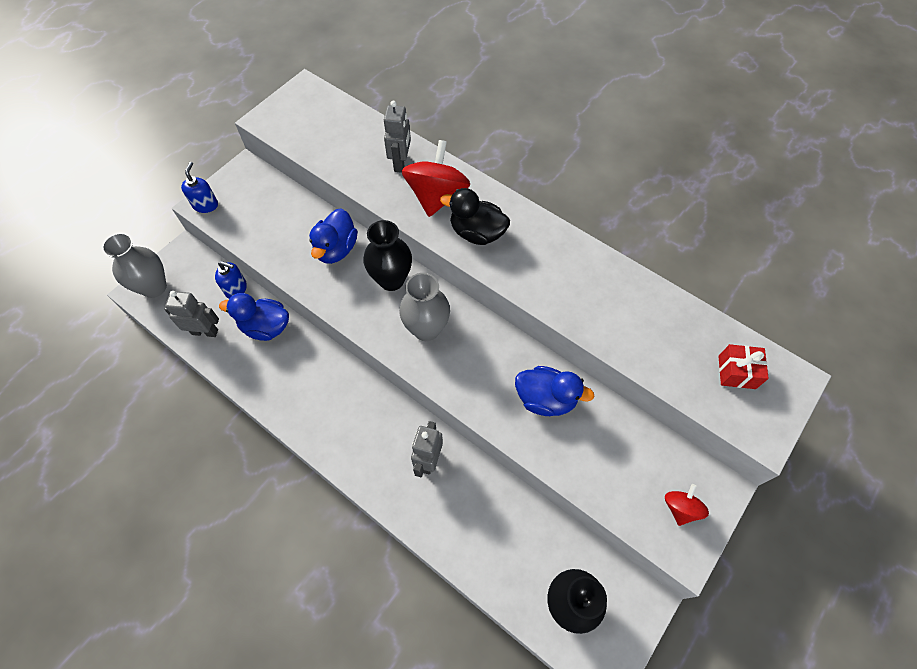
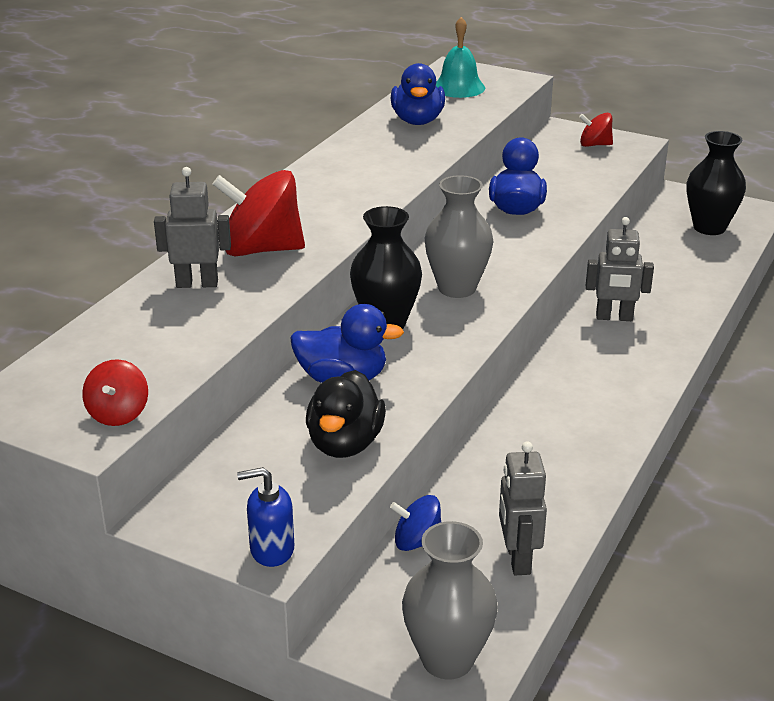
camera: 100 degrees left, 30 degrees down
blue soap dispenser [215,261,247,298] -> blue spinning top [390,495,441,551]
blue duck [219,293,289,341] -> blue duck moved to [391,63,445,125]
black duck [440,188,510,245] -> black duck moved to [306,370,386,458]
red gift [718,344,769,389] -> turquoise bell [436,17,485,98]
none -> red spinning top [82,359,148,426]

